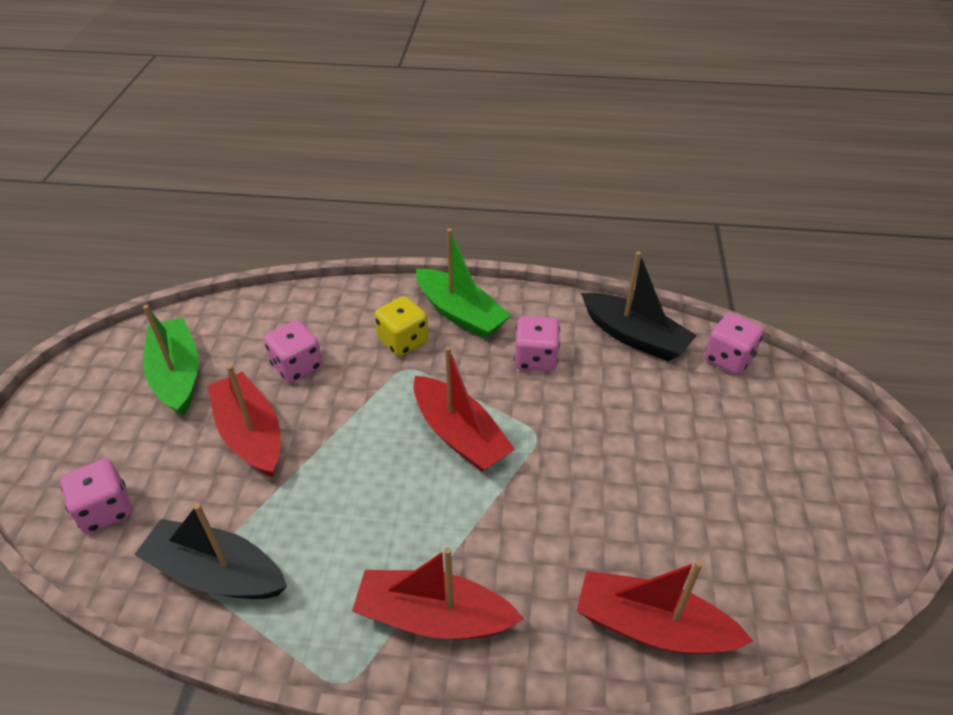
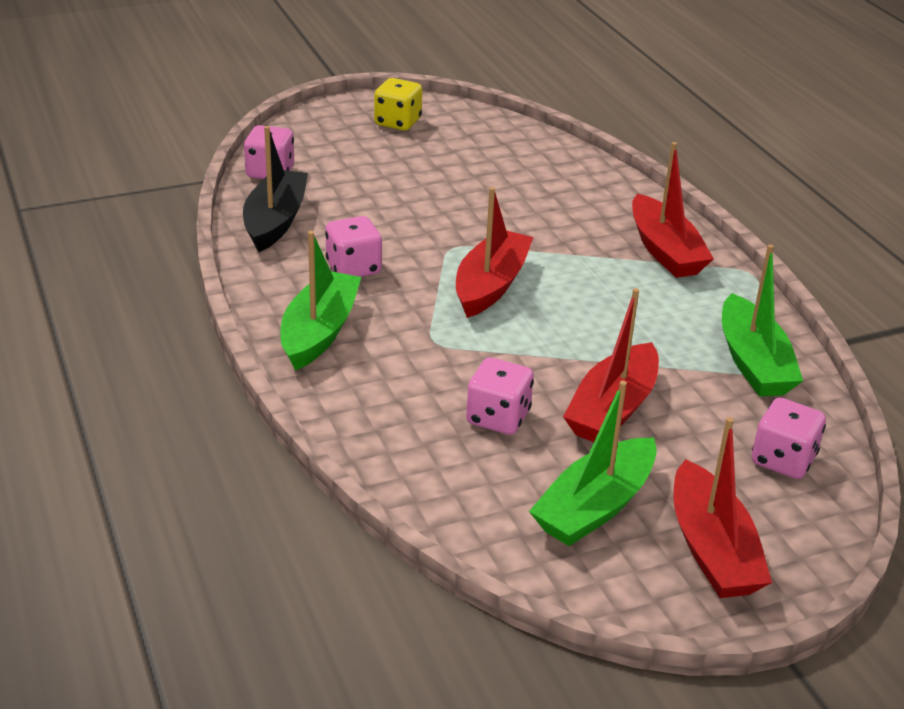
camera: 120 degrees left, 10 degrees down
black boat [134,503,287,599] -> green boat [722,244,803,397]
yellow dice [374,296,429,357] -> yellow dice moved to [374,78,422,131]
red boat [577,560,753,654] -> red boat moved to [674,417,772,598]

